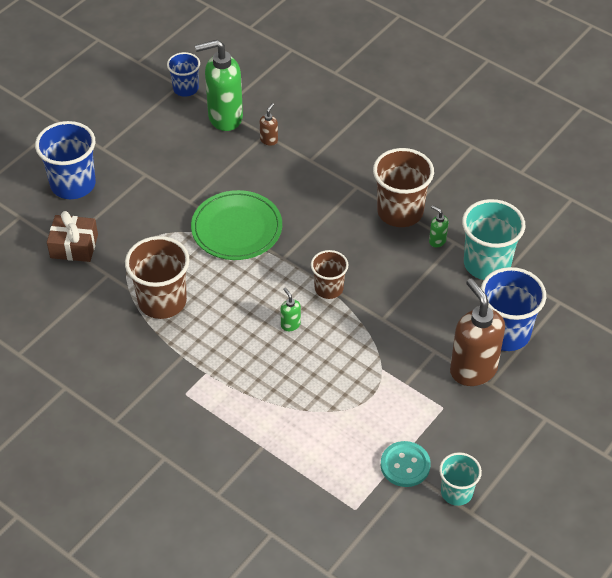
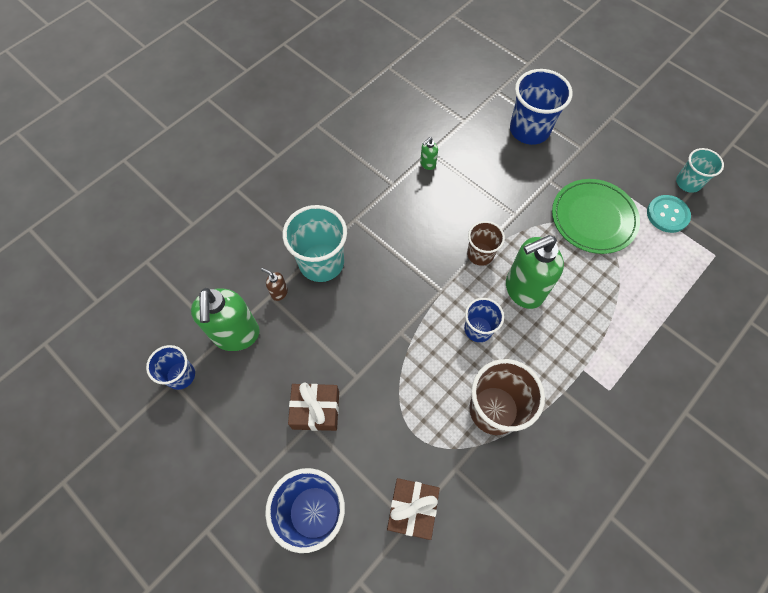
camera: 85 degrees left, 15 degrees up
green plate [191,190,282,260] -> green plate moved to [552,179,640,254]
green soap dispenser [281,288,301,331] -> green soap dispenser [506,235,564,309], size x2.37
brown cup [373,148,434,227] -> none
brown soap dispenser [450,279,505,386] -> none
turquoise cup [462,199,525,280] -> turquoise cup moved to [283,205,347,282]
none -> brown gift [288,383,339,431]
none -> blue cup [464,298,504,342]

